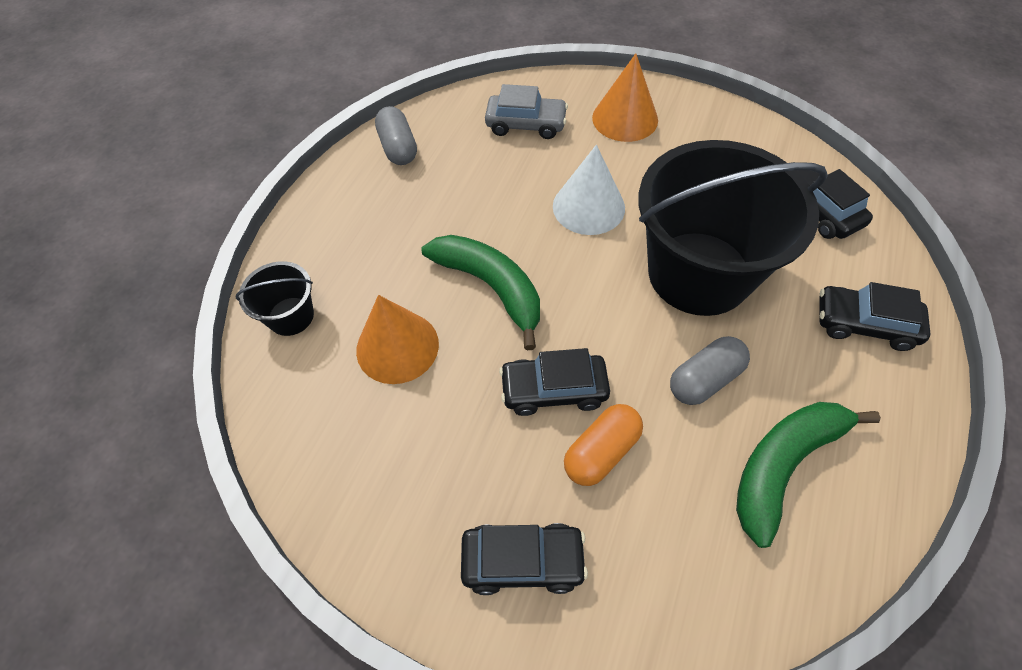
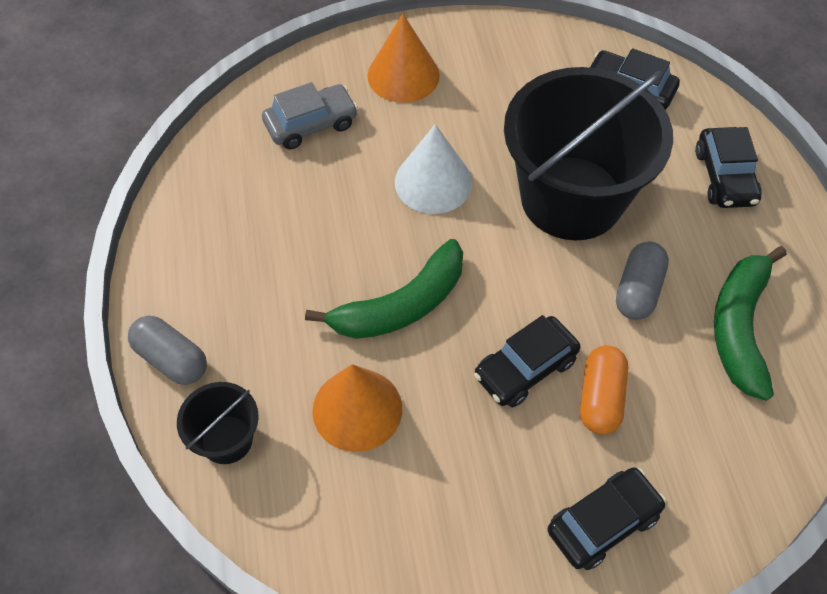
camera: 35 degrees left, 0 degrees up
grey capsule [375,106,417,165] -> grey capsule moved to [128,316,207,385]
green banana [422,235,540,350] -> green banana turned 135 degrees clockwise [305,239,463,339]
black car [819,282,930,351] -> black car turned 75 degrees counterclockwise [695,127,762,208]

